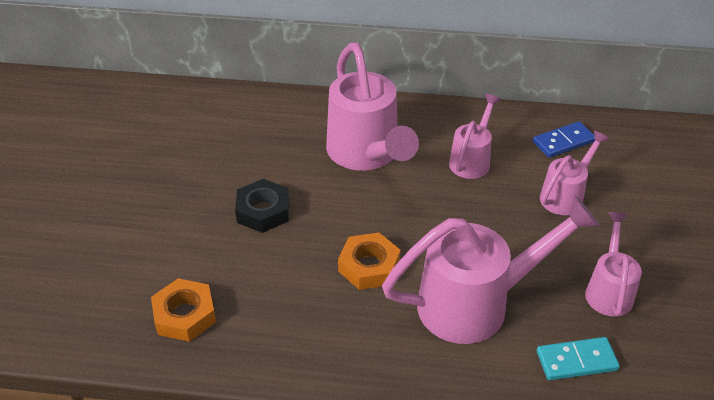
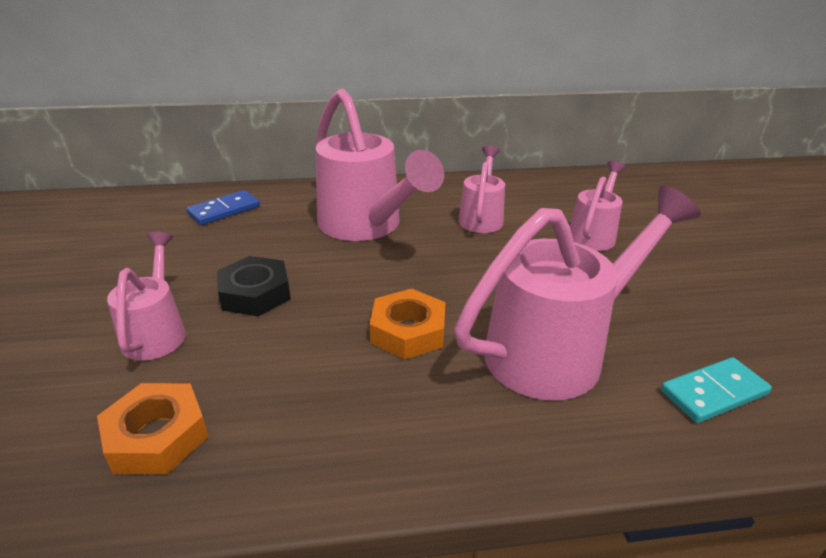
camera: 15 degrees left, 10 degrees down
blue domino [533,121,595,158] -> blue domino moved to [186,190,260,225]
pink watering can [585,212,642,317] -> pink watering can moved to [107,232,186,361]

